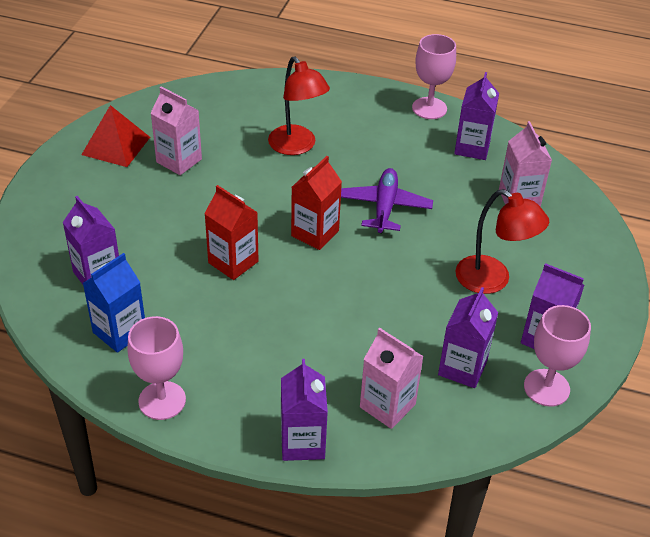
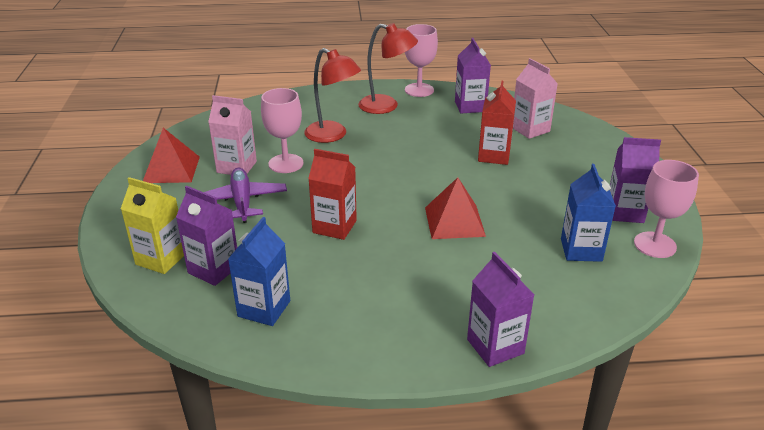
camera: 20 degrees left, 10 degrees down
pink goblet [127,316,186,420] -> pink goblet moved to [261,88,303,173]
red carton [291,156,342,250] -> red carton moved to [478,81,516,165]
purple plane [341,168,433,233] -> purple plane moved to [204,168,287,223]
pink carton [360,328,424,429] -> none
purple carton [438,287,498,388] -> blue carton [561,164,616,262]
red lamp [456,189,549,294] -> red lamp moved to [358,23,418,114]
none -> yellow carton [121,177,184,274]
none -> red pyramid [425,177,486,239]

